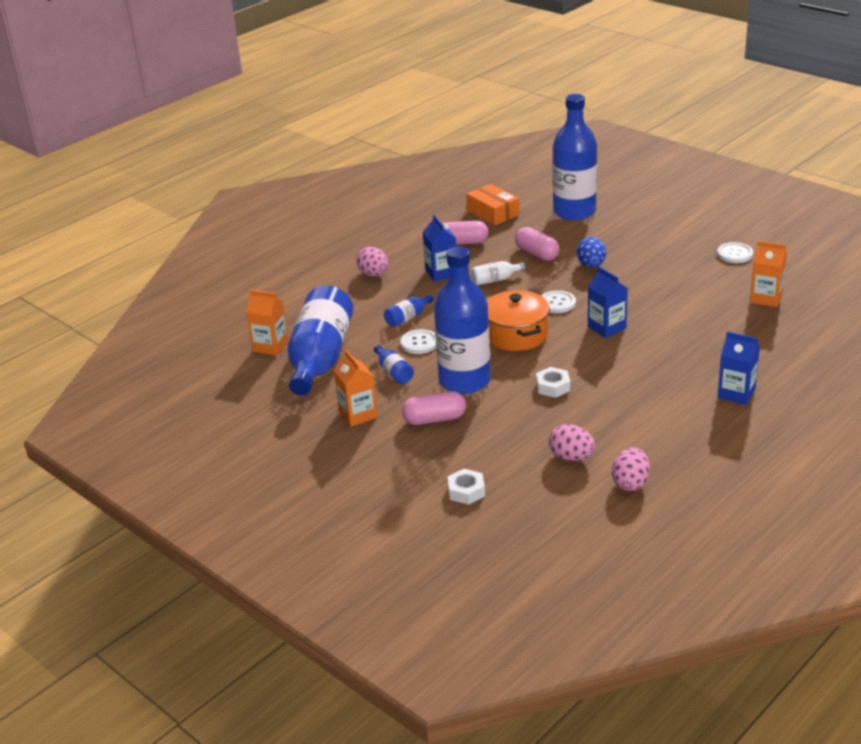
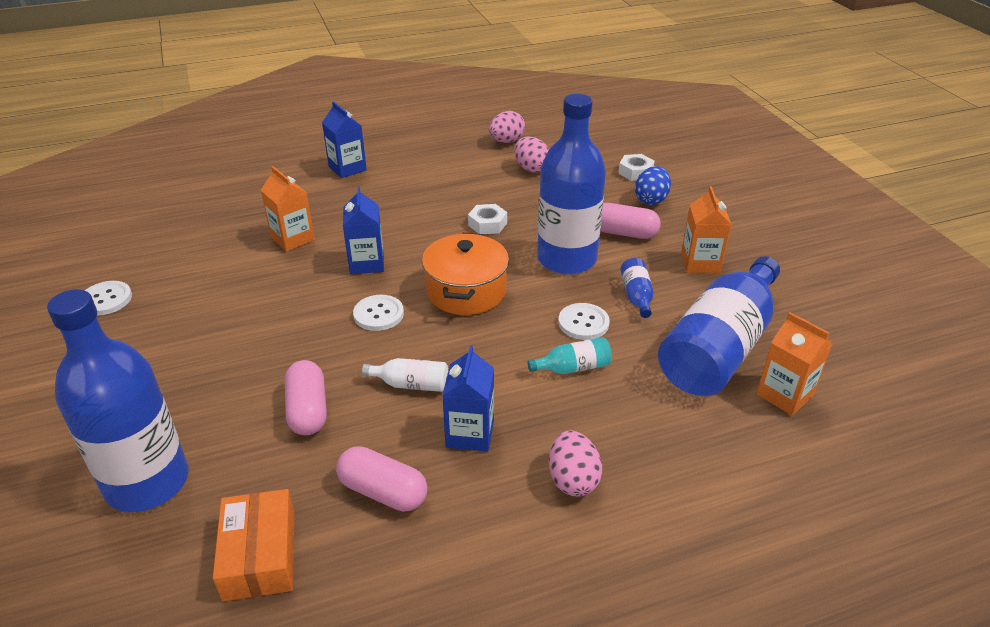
camera: 155 degrees left, 5 degrees up
blue bottle [384,294,434,327] -> turquoise bottle [528,337,612,374]
blue egg [577,237,606,268] -> blue egg moved to [635,166,671,205]
orange carton [750,241,787,307] -> orange carton moved to [261,166,315,252]

